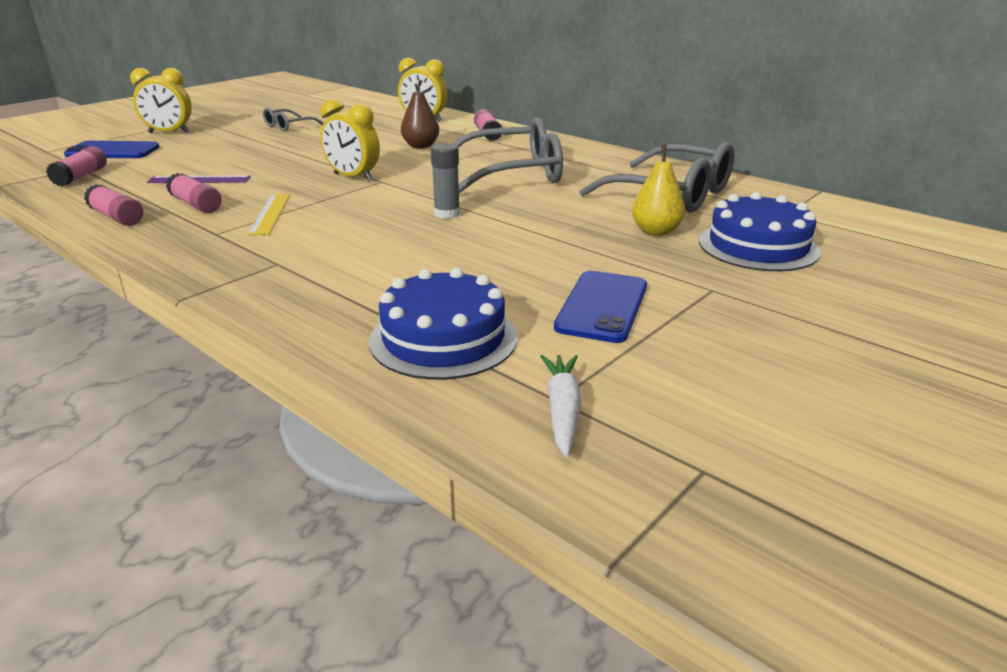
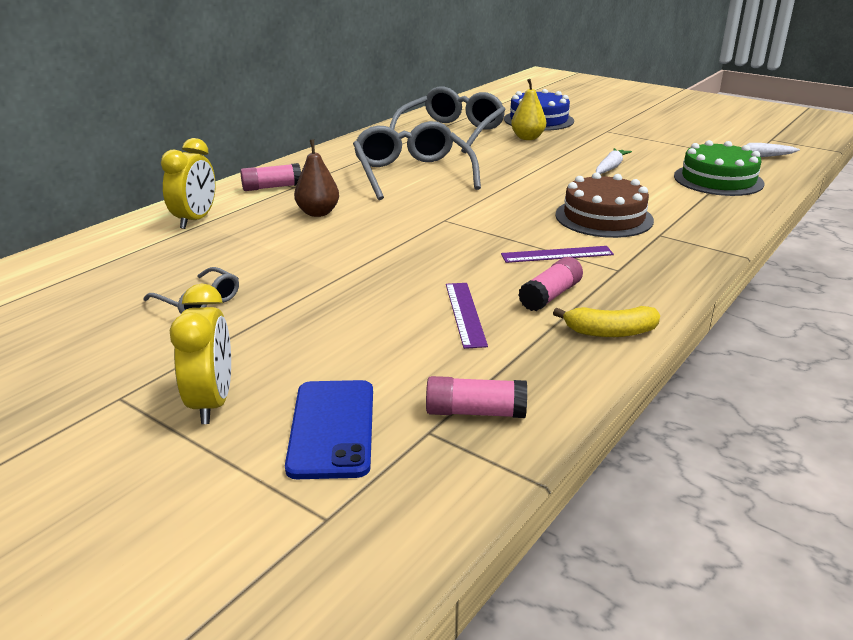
camera: 95 degrees left, 0 degrees up
pink glue stick [84,184,143,226] -> yellow banana [553,306,660,337]
yellow ruler [248,194,290,235] -> purple ruler [501,246,614,263]
yellow clock [320,99,380,181] -> none
blue cake [369,268,517,380] -> green cake [674,140,765,196]
grey glue stick [431,143,460,219] -> none
blue phone [554,271,647,343] -> none
none -> brown cake [555,173,654,238]
none -> white carrot [596,148,632,174]

